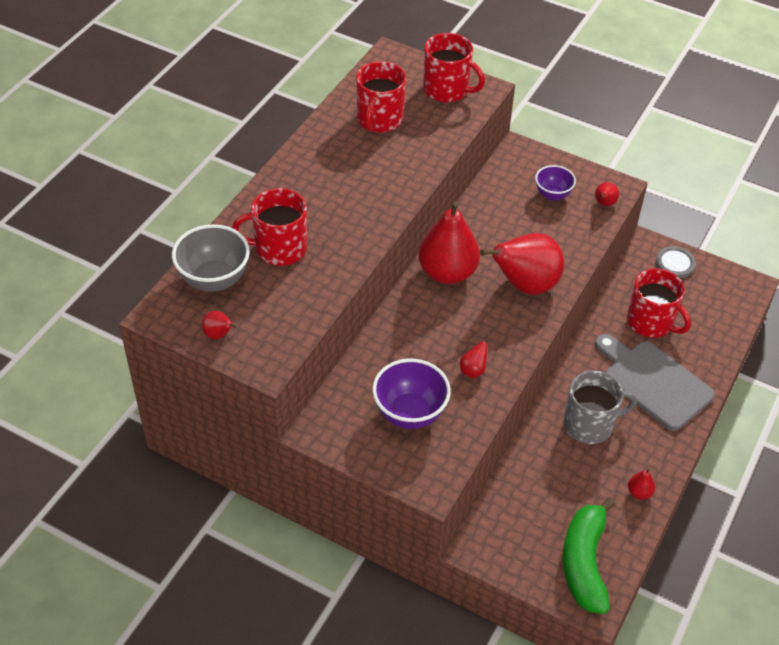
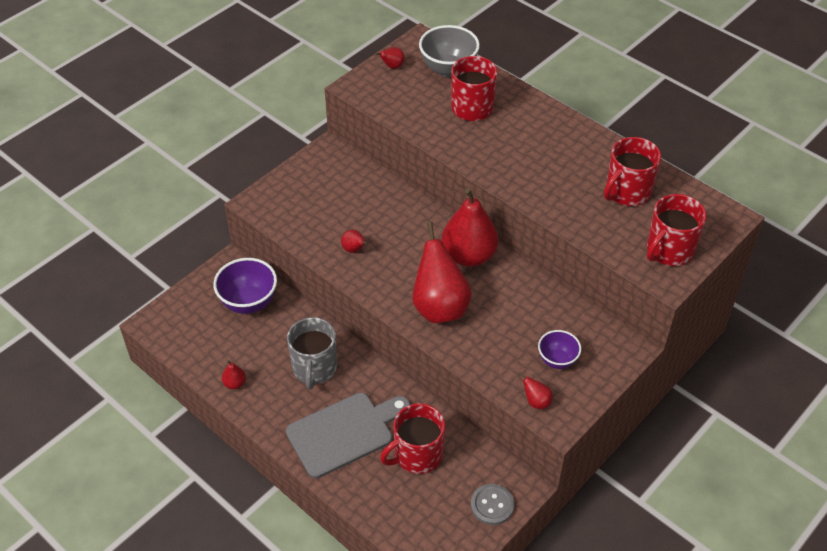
camera: 105 degrees right, 0 degrees up
red mug [356,62,406,133] -> red mug turned 75 degrees counterclockwise [604,137,661,206]
purple bowl [372,359,451,429] -> purple bowl moved to [213,258,277,314]
green banana [563,497,616,614] -> none

